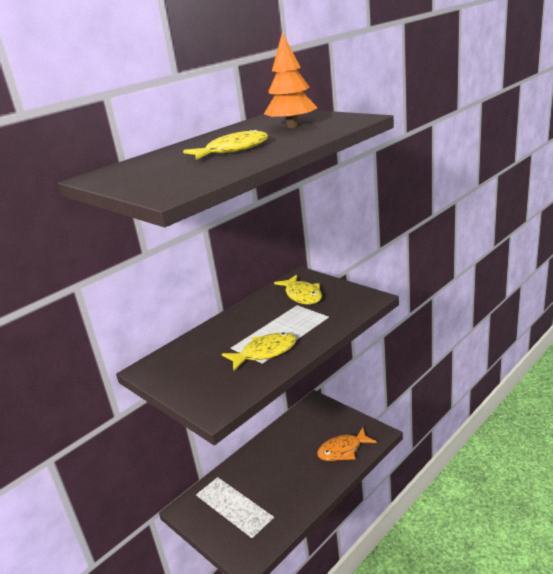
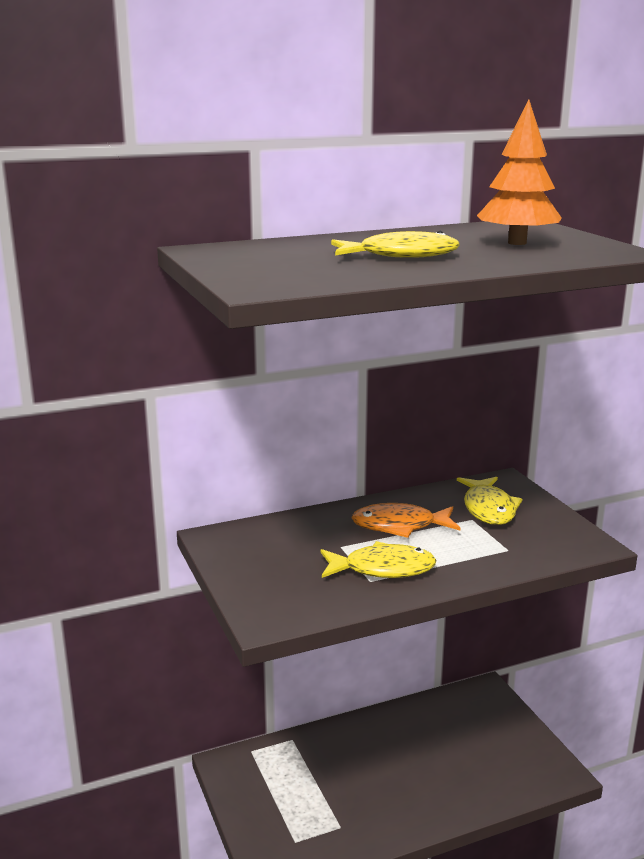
camera: 20 degrees right, 5 degrees down
orange fish [317,428,377,461] -> orange fish moved to [351,503,460,538]

